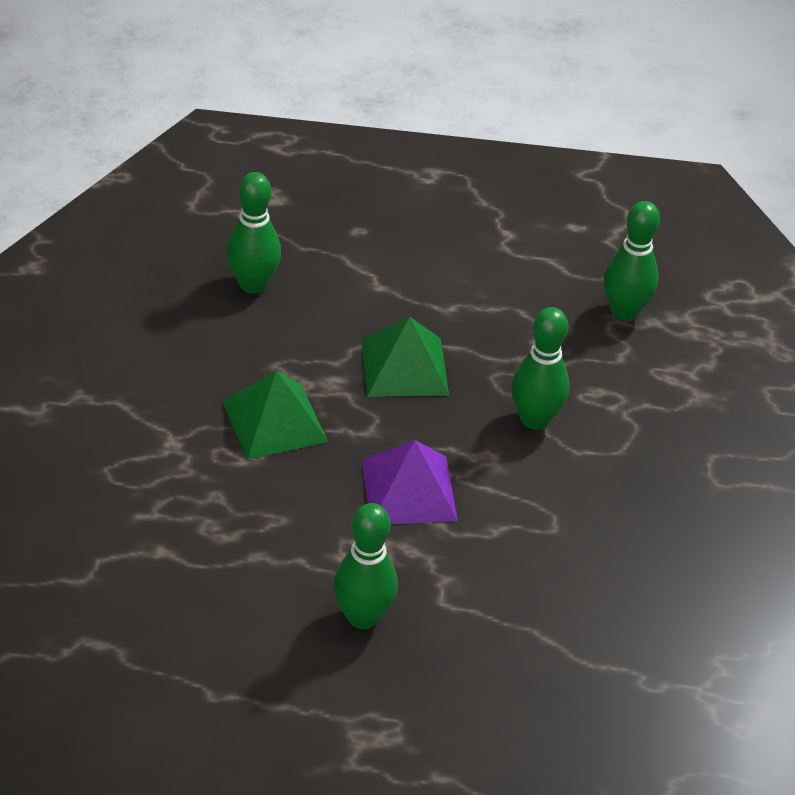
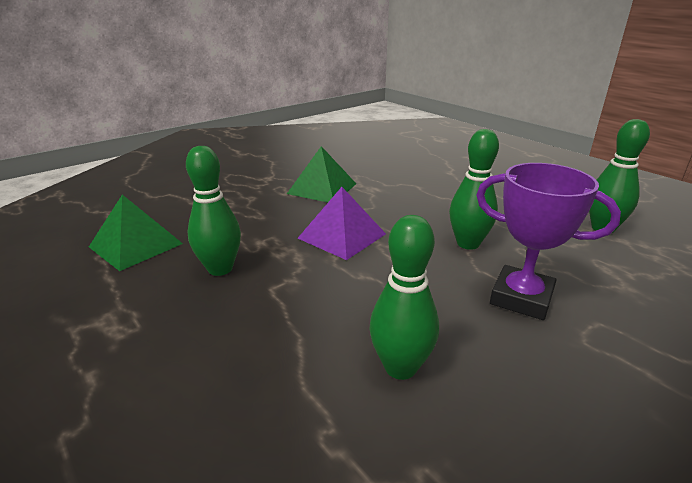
camera: 50 degrees right, 15 degrees down
green bowling pin [226,172,281,294] -> green bowling pin moved to [370,215,439,380]
green pyramid [361,317,449,397] -> green pyramid moved to [89,195,183,271]
none -> purple trophy [476,163,621,320]

